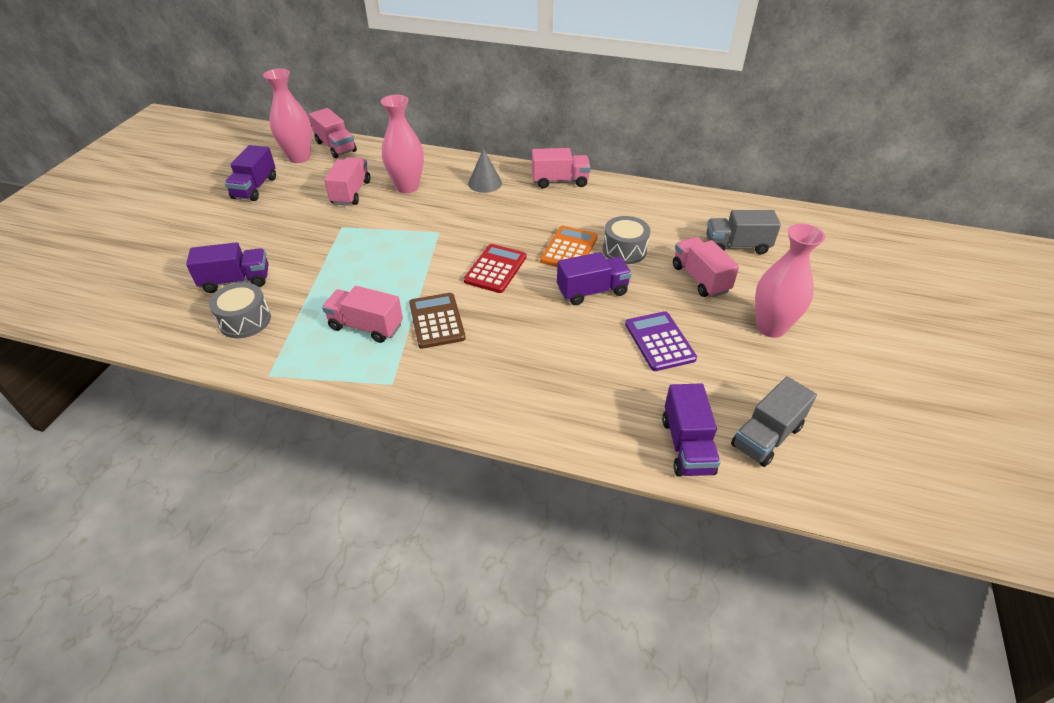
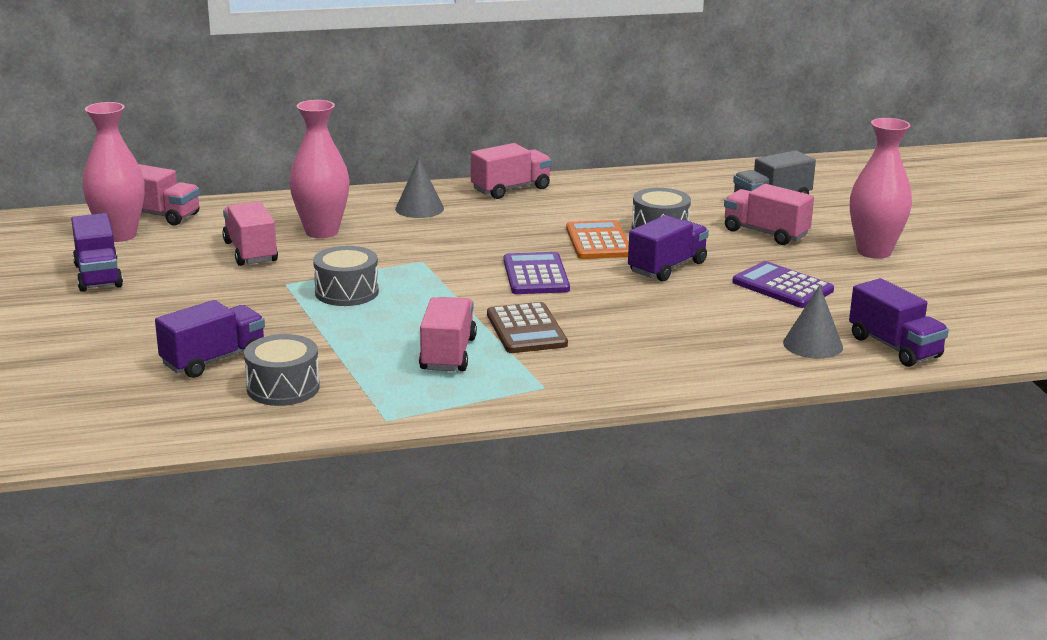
camera: 30 degrees left, 20 degrees down
pink truck [322,286,403,343] -> pink truck turned 105 degrees clockwise [419,297,477,371]
brown calculator [409,293,466,349] -> brown calculator turned 150 degrees counterclockwise [487,302,568,353]
red calculator [464,244,526,293] -> purple calculator [504,252,570,294]
grey truck [731,376,817,467] -> none
none -> grey drum [313,246,379,306]
none -> grey cone [783,285,843,359]

